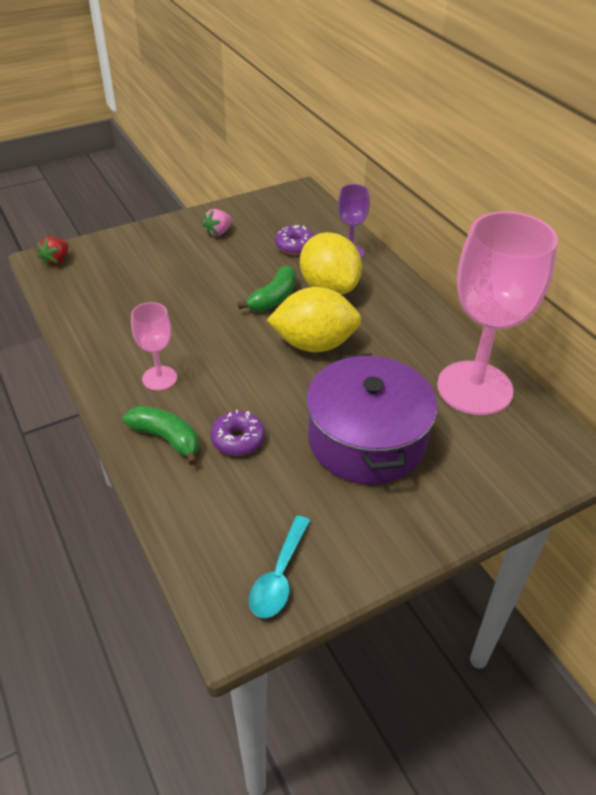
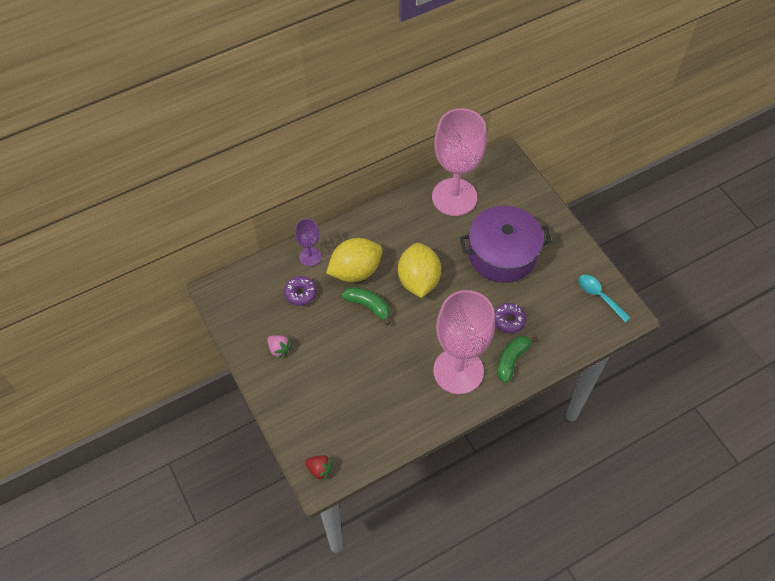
camera: 90 degrees left, 15 degrees up
pink goblet [131,302,177,391] -> pink goblet [433,290,495,394], size x2.15
turquoise spoon [249,516,310,618] -> turquoise spoon turned 150 degrees counterclockwise [578,275,631,322]

